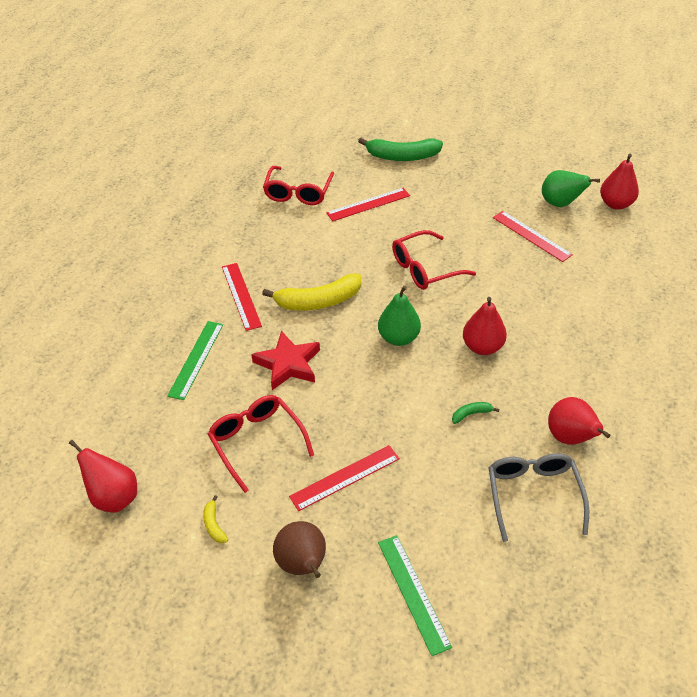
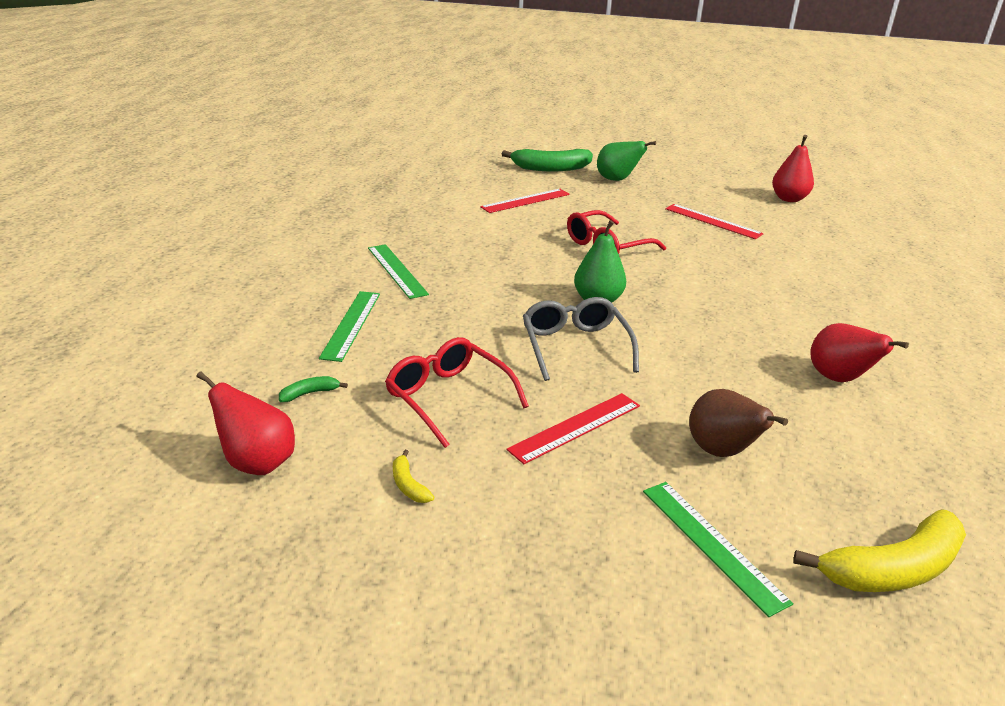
camera: 10 degrees left, 15 degrees down
red ruler [222,263,262,331] -> green ruler [368,244,429,299]
red star [251,331,320,390] -> none
yellow banana [262,274,361,311] -> yellow banana moved to [793,509,966,592]
red glasses [263,166,334,205] -> none
brown pear [273,521,326,578] -> brown pear moved to [689,389,788,457]
green banana [452,402,499,424] -> green banana moved to [279,376,348,402]
red pear [463,297,507,355] -> none
grey glasses [488,453,589,542] -> grey glasses moved to [523,297,639,381]
green pear [542,170,600,207] -> green pear moved to [597,141,656,181]

